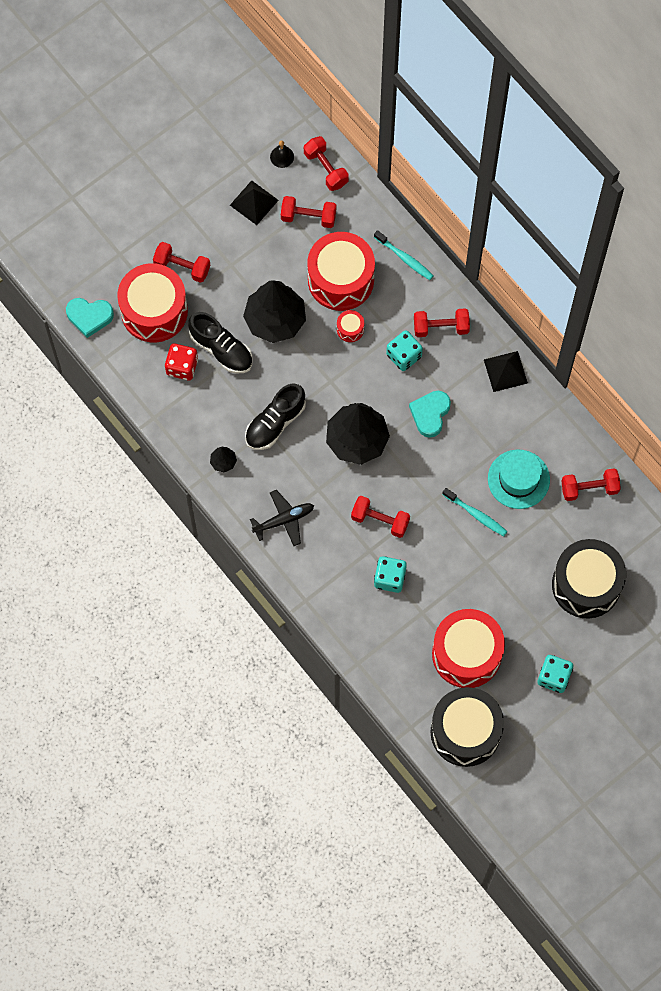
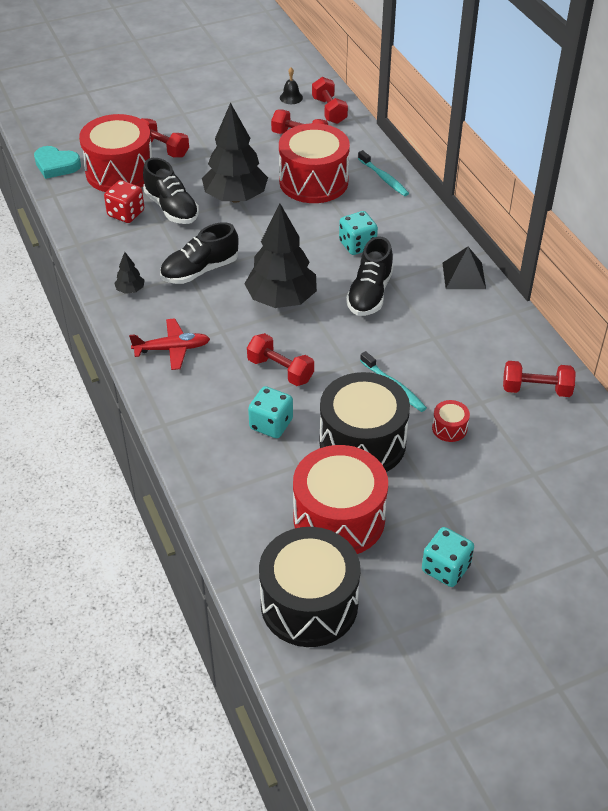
camera: 15 degrees right, 25 degrees down
black pyramid [230,180,279,225] -> none
black plane [250,490,314,546] -> red plane [129,318,210,370]
red drum [337,310,364,342] -> red drum moved to [432,400,470,442]
turquoise heart [409,391,451,438] -> black shoe [346,237,394,316]
red dumbbell [414,308,470,337] -> none
turquoise hat [488,450,550,509] -> none
black drum [552,539,626,618] -> black drum moved to [319,372,410,472]

